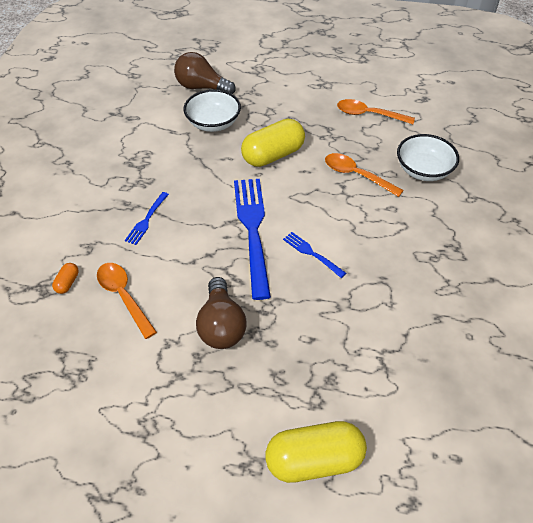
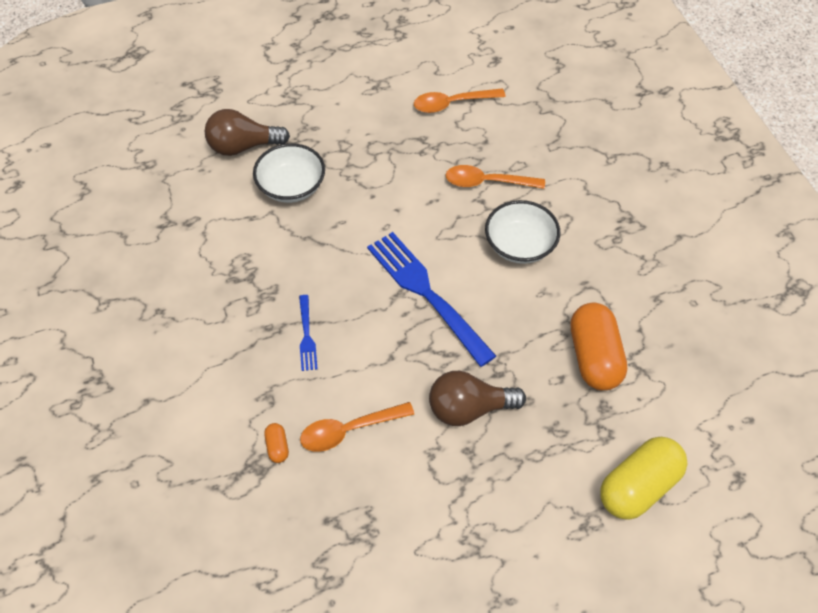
camera: 30 degrees left, 5 degrees up
orange spoon [97,263,157,339] -> orange spoon turned 45 degrees counterclockwise [300,402,414,452]
brown light bulb [196,277,247,349] -> brown light bulb turned 120 degrees clockwise [429,371,526,426]
yellow capsule [241,119,305,167] -> none
blue fork [283,232,346,278] -> none
white bowl [397,134,459,181] -> white bowl moved to [485,200,560,264]
none -> orange capsule [570,303,627,390]

